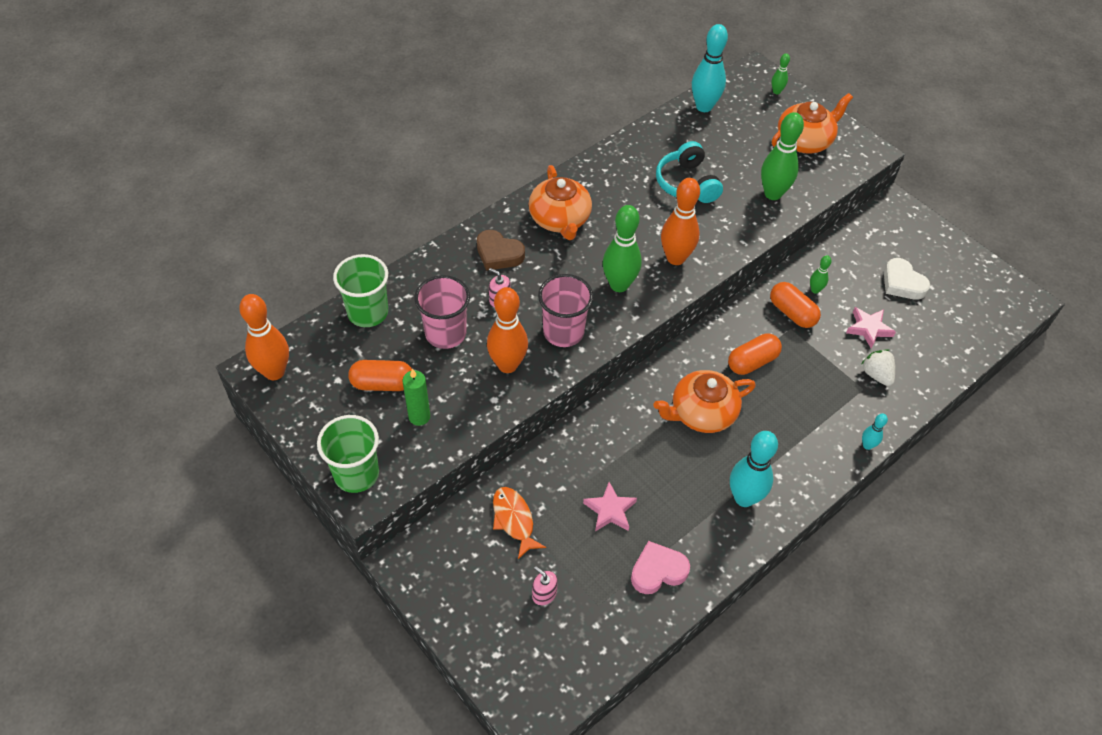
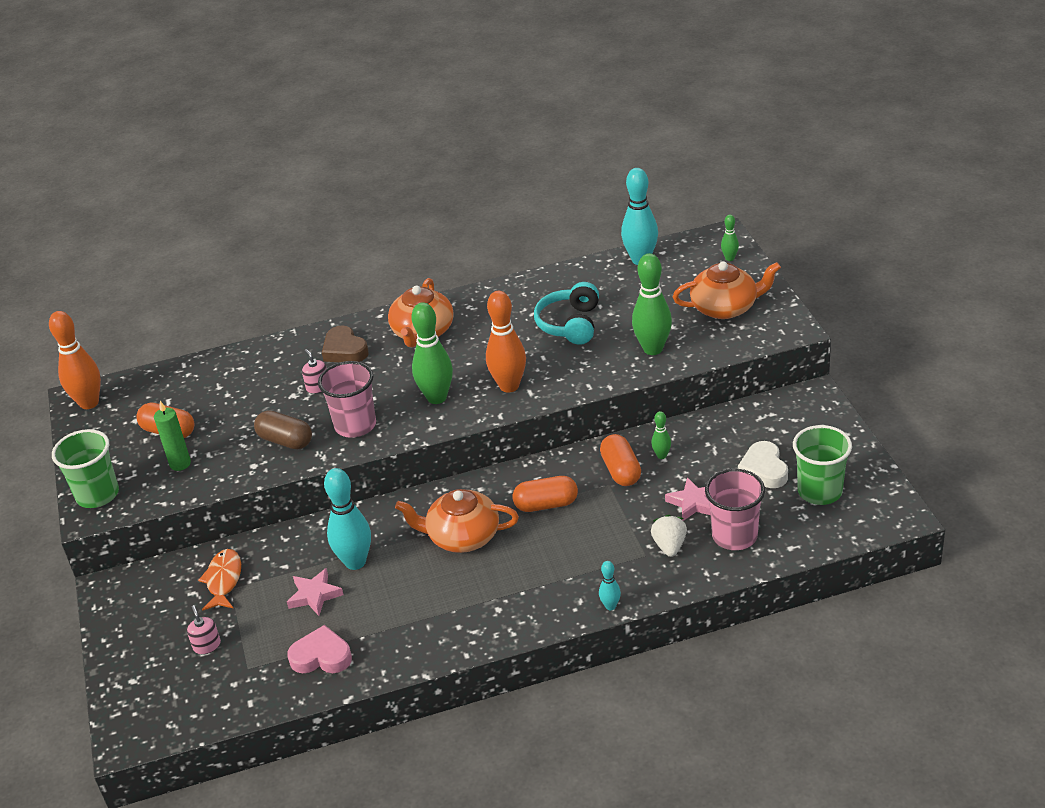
camera: 30 degrees right, 15 degrees down
green cup [333,254,388,327] -> green cup moved to [793,425,852,505]
pink cup [414,275,470,349] -> pink cup moved to [705,469,765,550]
orange bowling pin [487,287,528,373] -> brown capsule [254,410,312,449]
turquoise bowling pin [730,431,778,507] -> turquoise bowling pin moved to [324,468,371,570]

